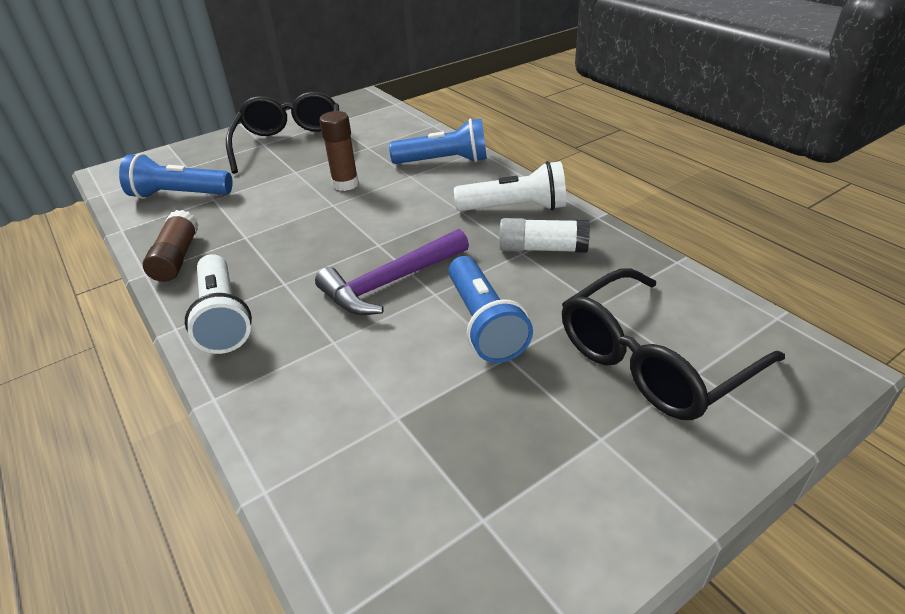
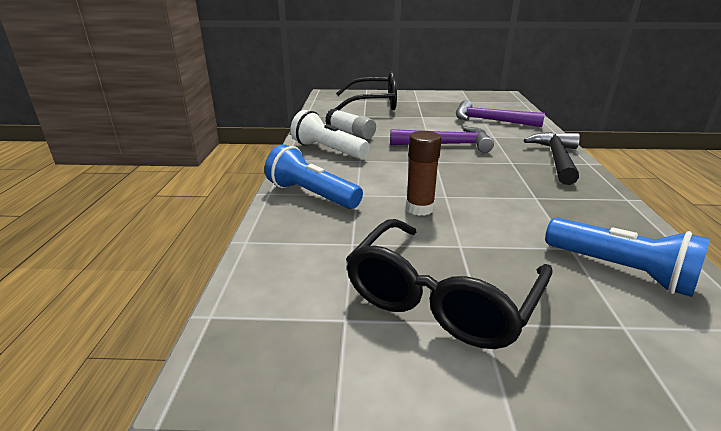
camera: 145 degrees left, 10 degrees down
brown glue stick [143,210,199,282] -> none
white flashlight [185,254,252,354] -> black hammer [523,132,580,185]
blue flashlight [448,256,533,363] -> none
none -> purple hammer [456,100,545,127]

